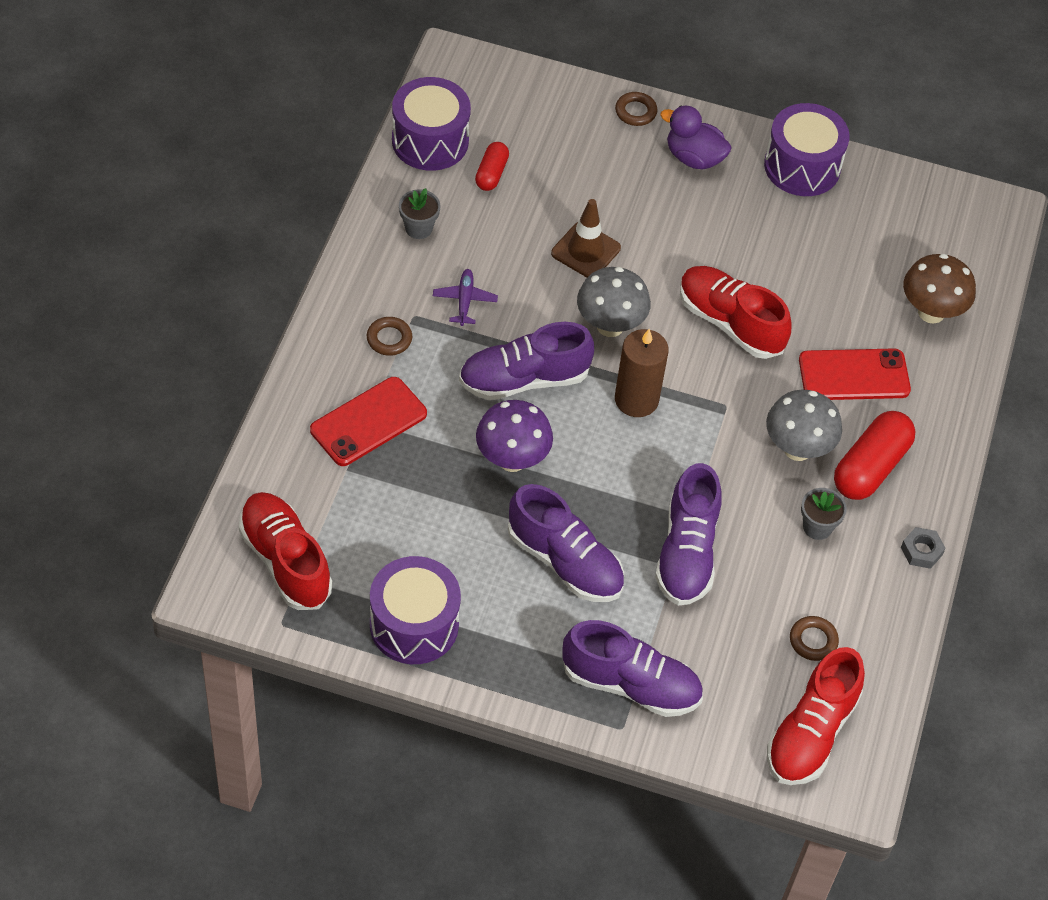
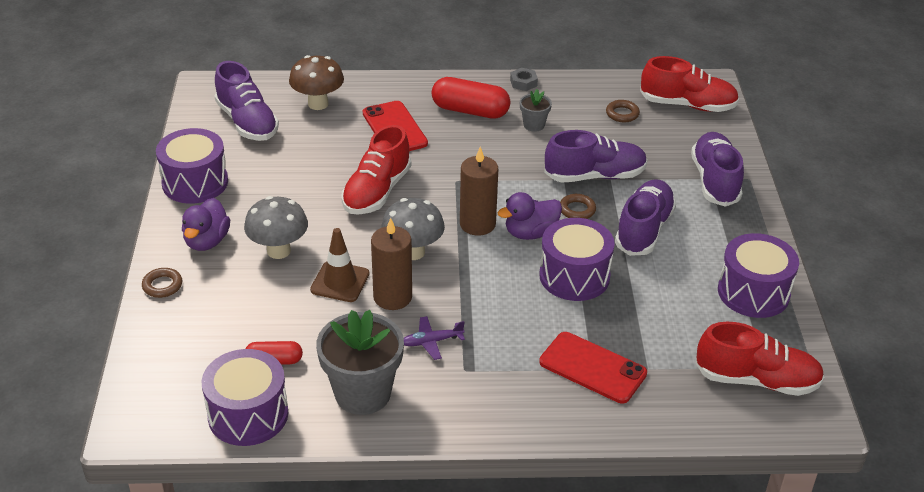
camera: 105 degrees left, 15 degrees down
red shoe [239,492,333,610] -> red shoe turned 120 degrees counterclockwise [695,321,824,396]
brown ring [367,317,412,356] -> brown ring moved to [560,194,596,219]
grey flower pot [399,188,441,239] -> grey flower pot [316,310,404,415], size x2.07
purple shoe [459,322,594,400] -> purple shoe moved to [215,61,279,141]
purple mushroom [476,400,553,472] -> purple drum [539,218,615,301]
grey mushroom [766,389,842,461] -> grey mushroom moved to [244,196,308,259]
none -> brown candle [371,218,412,310]
none -> purple duck [498,192,562,240]

